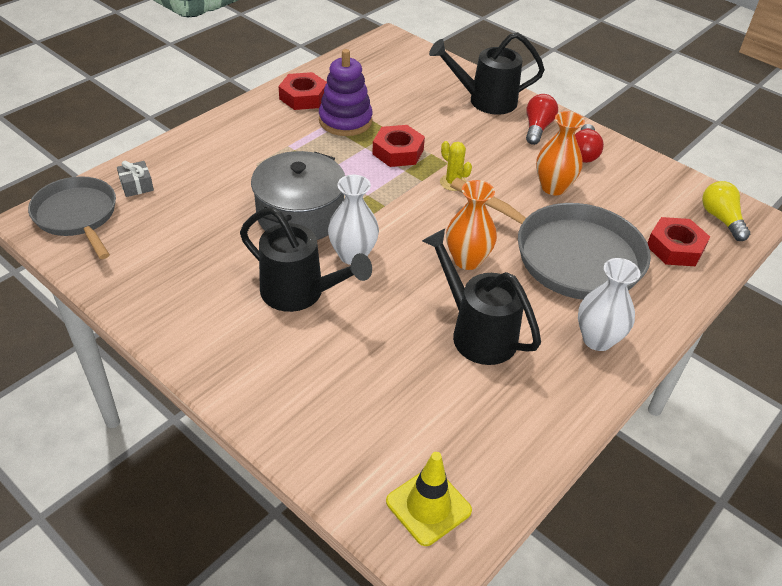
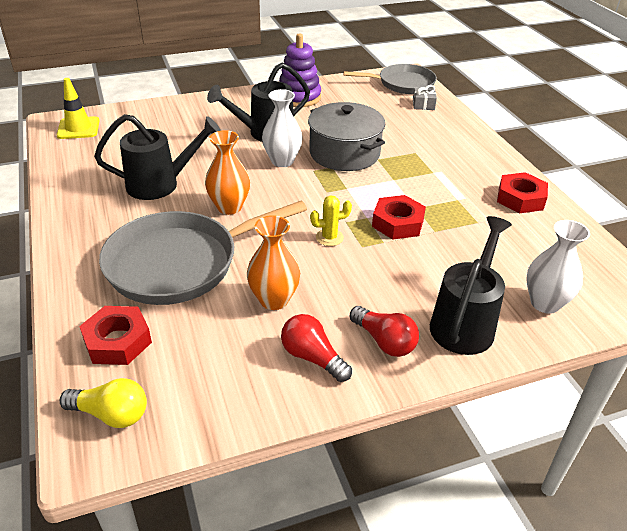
camera: 120 degrees right, 5 degrees down
purple stacking toy [319,49,373,136] -> purple stacking toy moved to [279,33,321,107]
white vase [578,258,640,351] -> white vase moved to [527,220,590,314]

